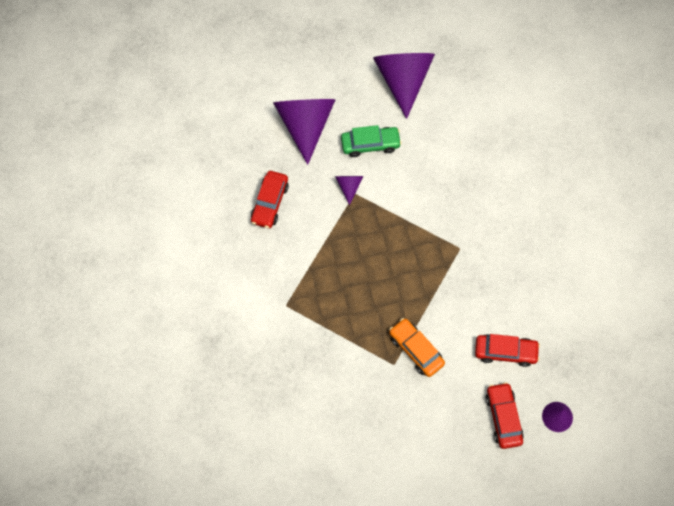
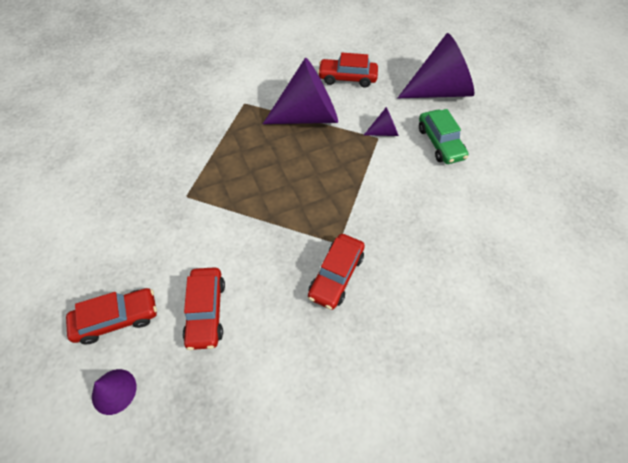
camera: 80 degrees right, 10 degrees down
purple cone [373,53,435,119] -> purple cone moved to [263,58,338,124]
orange car [389,318,445,377] -> none
none -> red car [308,234,365,310]

